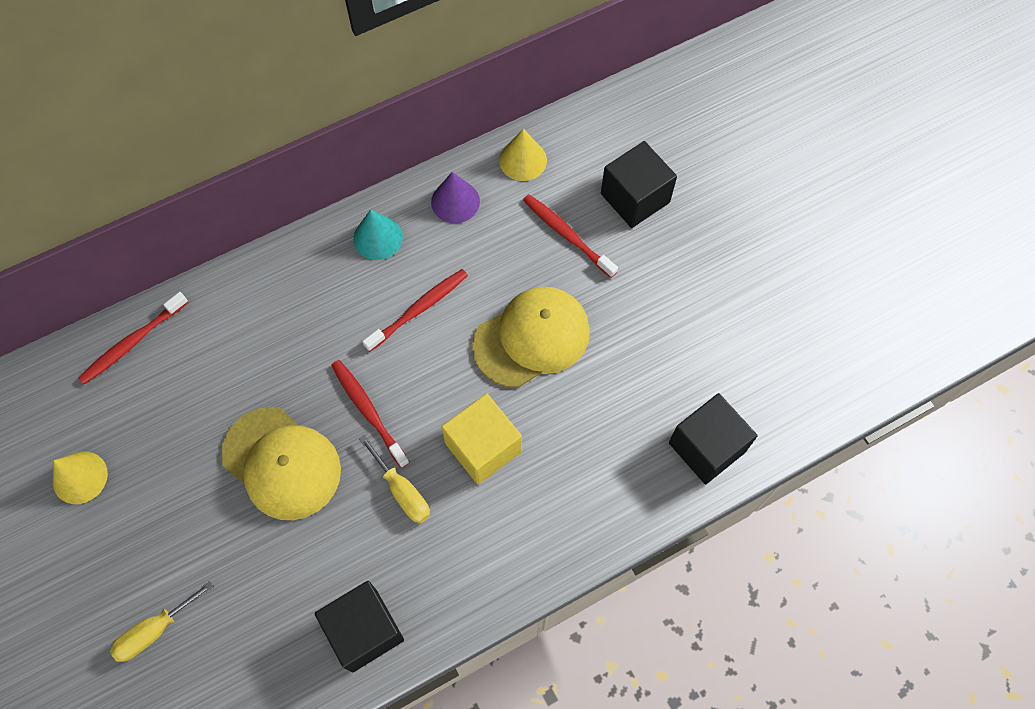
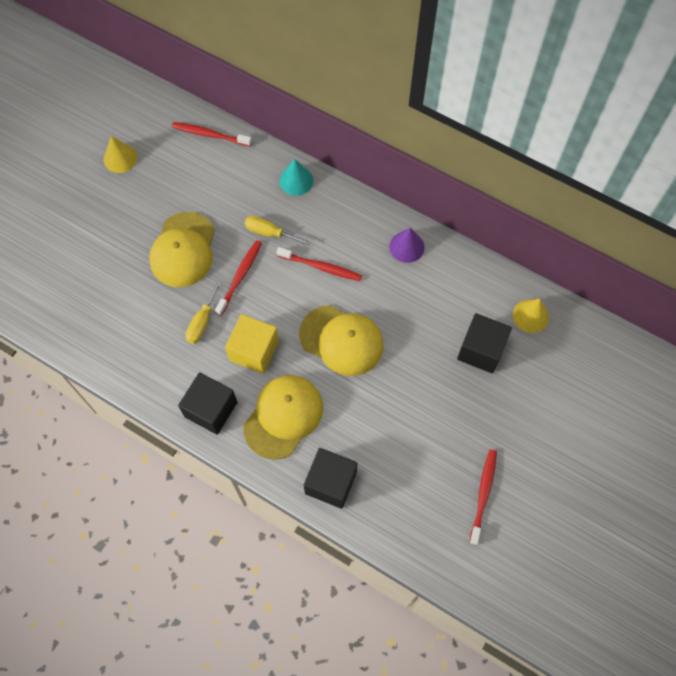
camera: 60 degrees right, 0 degrees up
yellow screwdriver [110,581,214,662] -> yellow screwdriver moved to [244,216,311,245]
black cube [314,581,404,673] -> black cube moved to [178,372,237,435]
turquoise cone [353,209,403,260] -> turquoise cone moved to [279,159,313,196]
yellow cone [499,129,547,181] -> yellow cone moved to [513,299,549,333]
red toothbrush [523,194,618,278] -> red toothbrush moved to [470,449,497,545]
none -> yellow cap [244,375,323,460]

